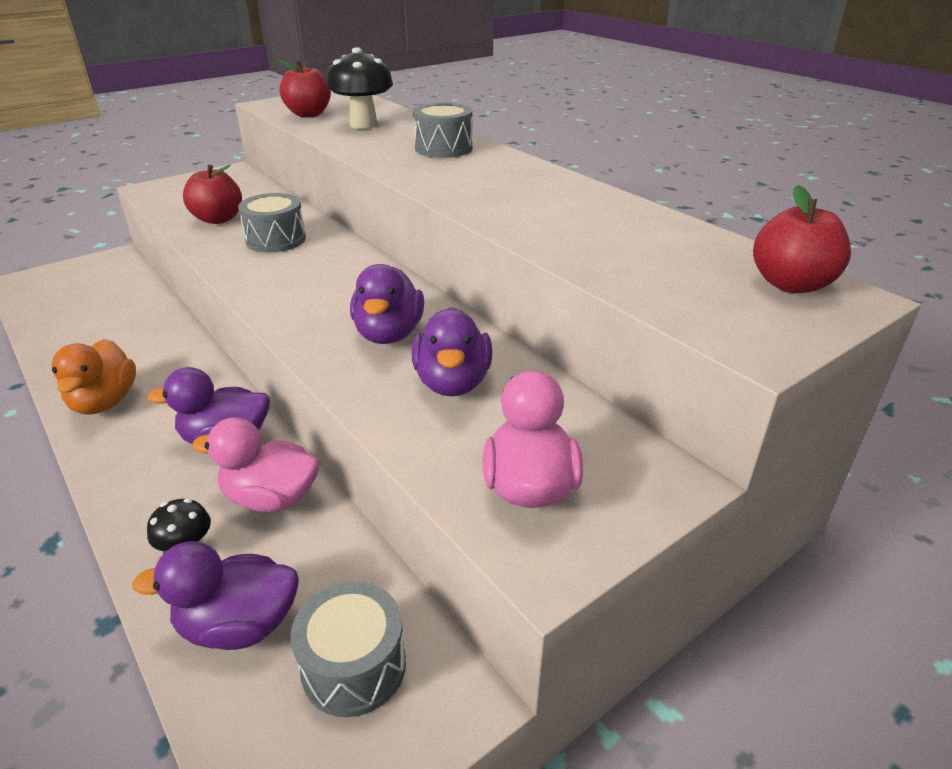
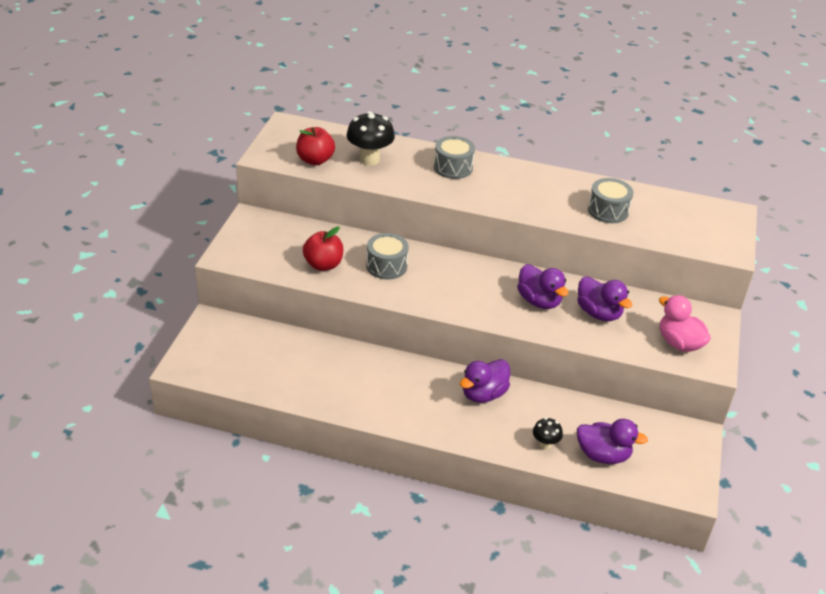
camera: 40 degrees left, 5 degrees up
orange duck [51,339,136,415] -> none
purple duck [132,541,299,650] -> purple duck turned 120 degrees counterclockwise [577,419,648,464]
pink duck [192,417,320,512] -> none
grey drum [290,581,406,717] -> grey drum moved to [588,178,633,223]
red apple [753,185,851,293] -> none

